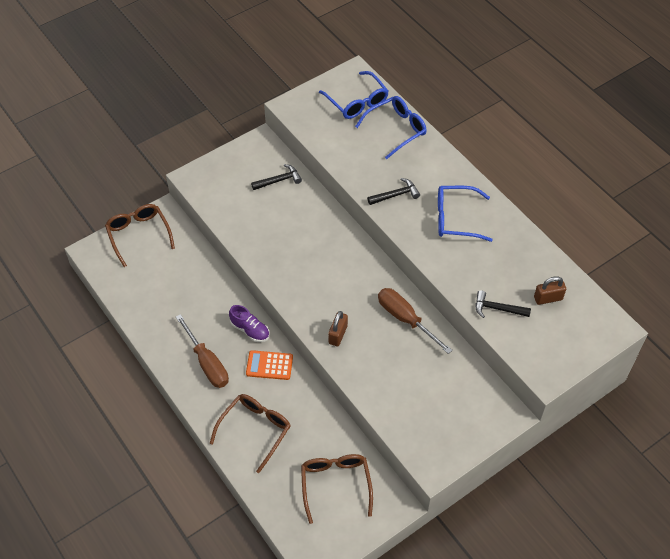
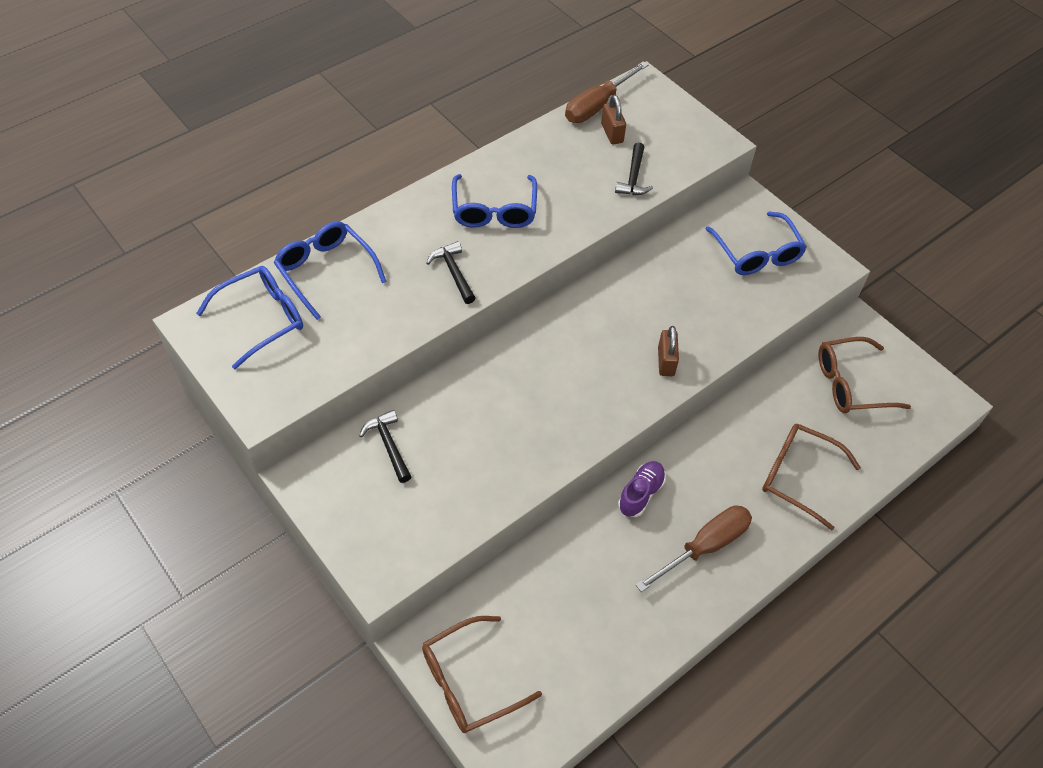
camera: 95 degrees left, 0 degrees up
orange calculator [246,350,293,380] -> none
brown padlock [328,311,348,346] -> brown padlock turned 75 degrees clockwise [658,326,679,376]
brown screwdriver [378,288,452,354] -> brown screwdriver moved to [565,61,648,123]
none -> blue glasses [705,211,807,275]

